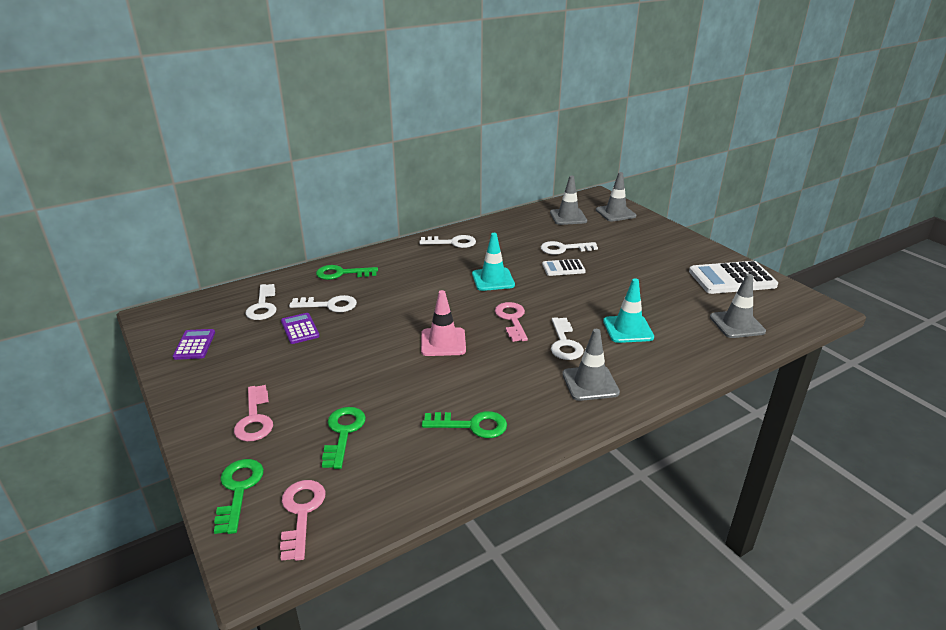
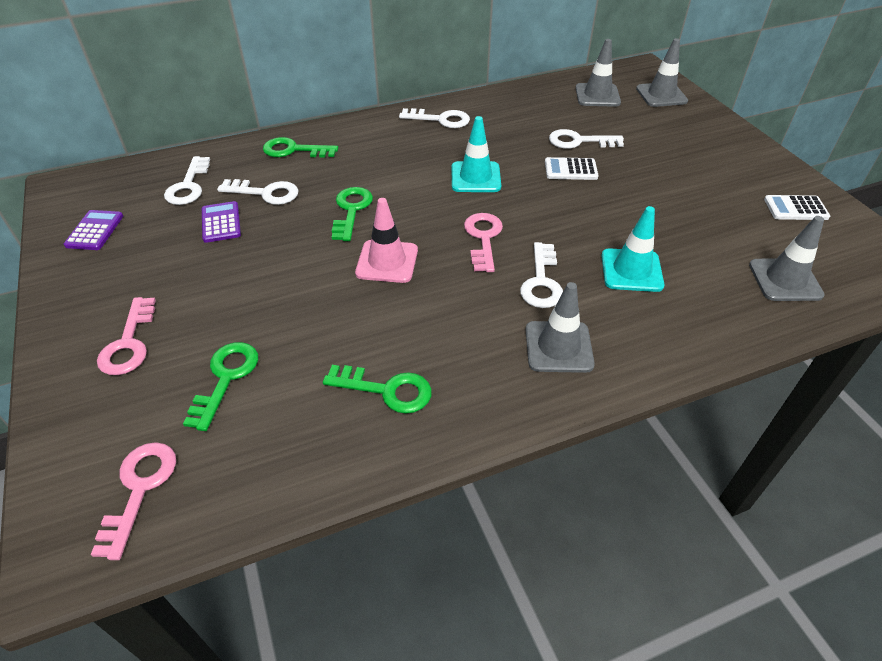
camera: 10 degrees right, 15 degrees up
green key [214,459,264,534] -> green key moved to [332,187,373,241]
white calculator [689,261,778,294] -> white calculator [764,195,830,220], size x0.54

